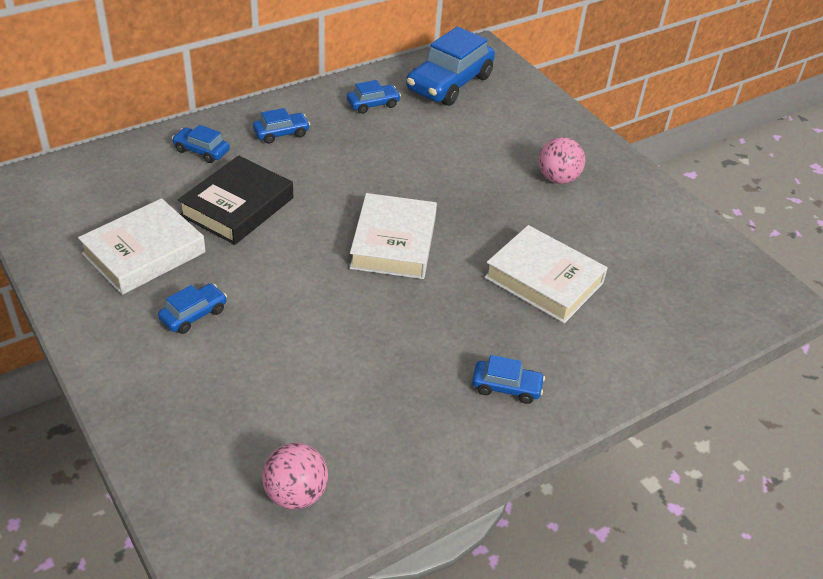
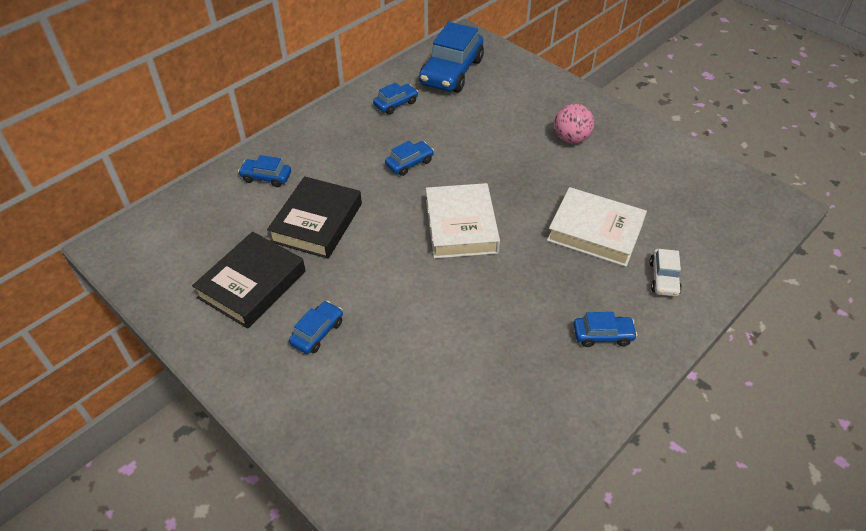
camera: 10 degrees left, 5 degrees up
white book [78,198,206,295] -> black book [192,232,306,329]
blue car [253,108,310,144] -> blue car moved to [385,141,434,176]
pink ball [262,443,328,510] -> none
none -> white car [650,249,682,297]

